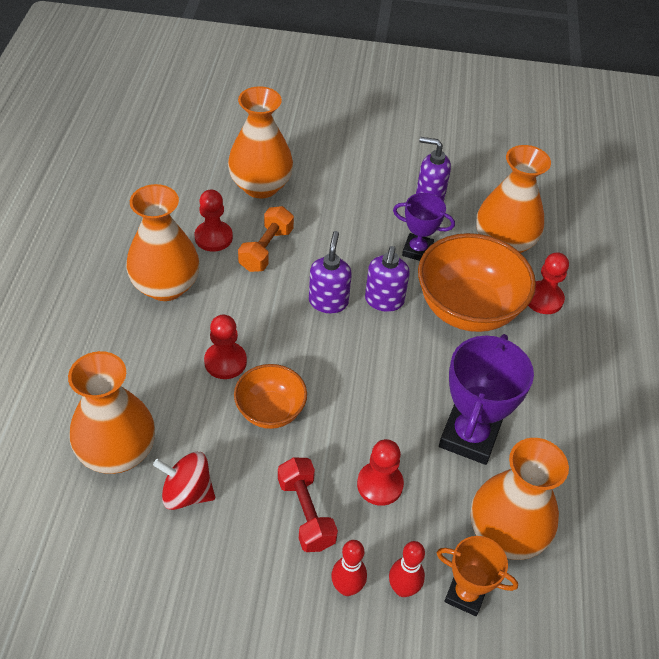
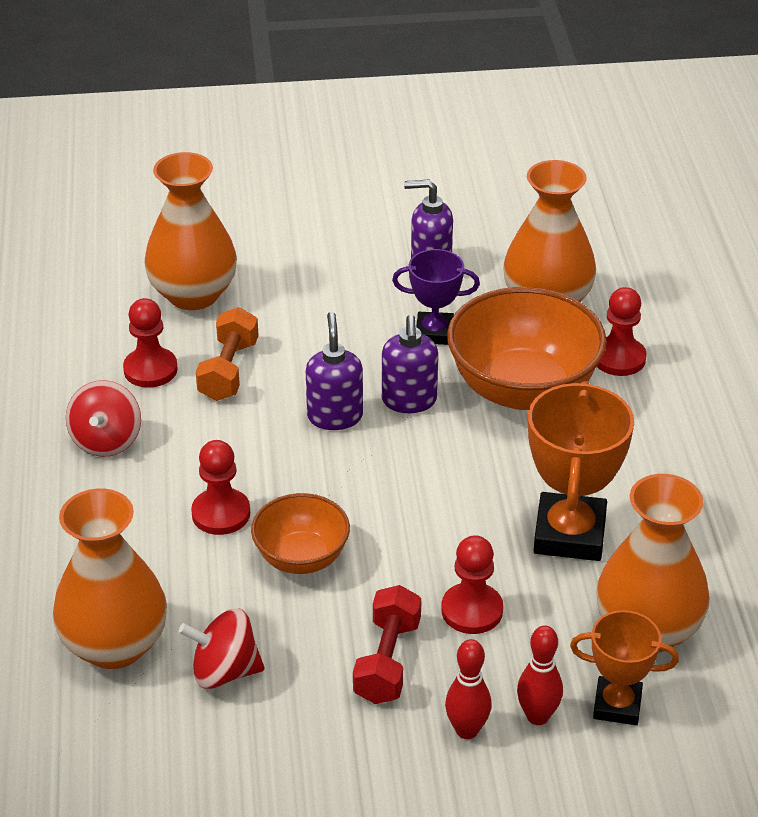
camera: 10 degrees left, 10 degrees down
orange vase [126,184,200,301] -> red spinning top [66,380,141,457]
red dumbbell [278,457,338,552] -> red dumbbell turned 45 degrees clockwise [353,585,421,704]
purple trophy [439,334,534,465] -> orange trophy [528,381,634,561]

